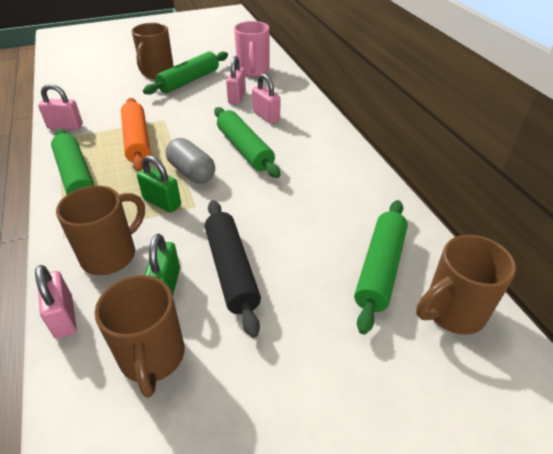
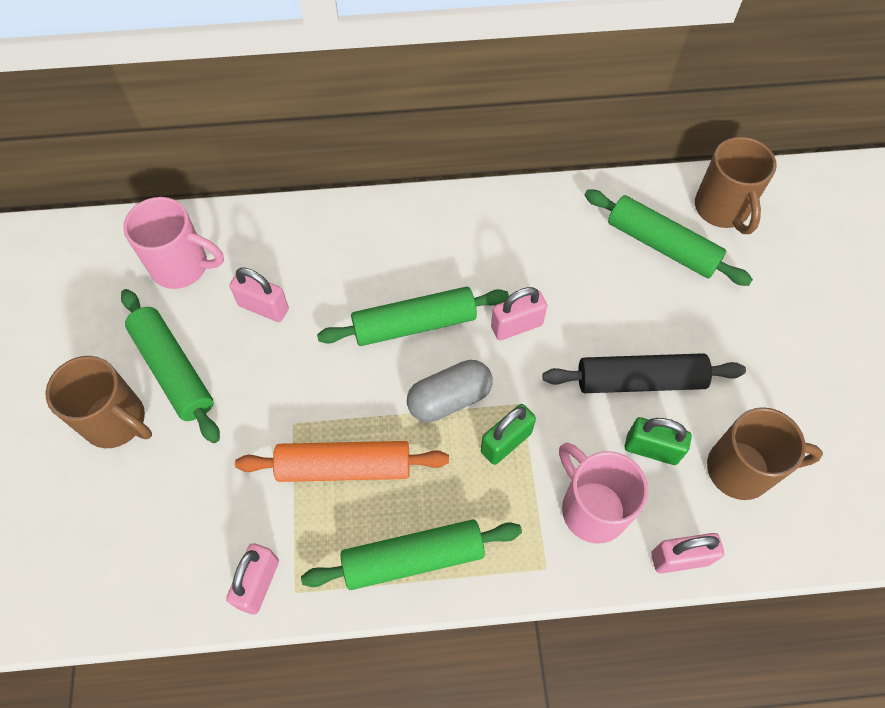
camera: 75 degrees left, 20 degrees up
brown mug [56,185,145,275] -> pink mug [559,443,648,543]
pink padlock [252,73,280,124] -> pink padlock moved to [491,287,547,340]

